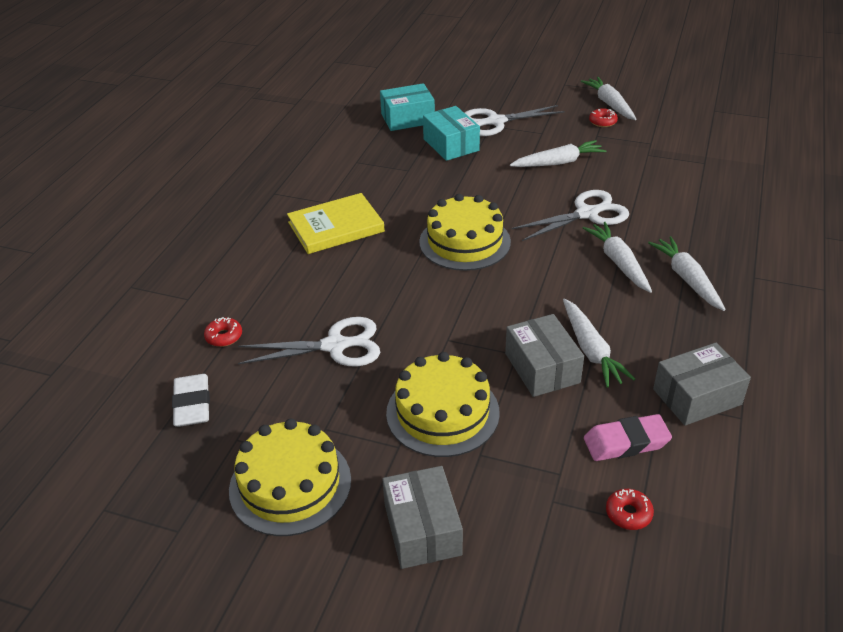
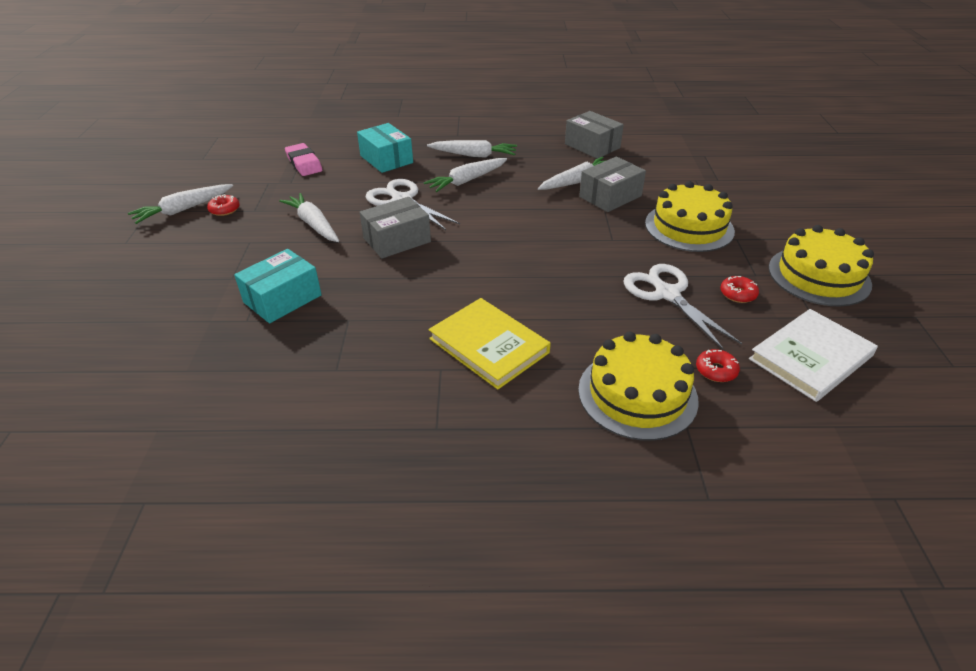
camera: 110 degrees left, 0 degrees up
white eraser [172,374,210,427] -> white book [749,309,878,402]
turquoise box [380,83,435,131] -> turquoise box moved to [357,123,413,173]
grey box [382,466,463,569] -> grey box moved to [360,197,431,259]
yellow cake [419,194,511,271] -> yellow cake moved to [578,331,699,441]
white scissors [464,105,565,136] -> none
pink eraser [584,414,672,461] -> pink eraser moved to [285,143,322,176]
red donut [606,489,654,530] -> red donut moved to [720,276,759,303]
white carrot [648,236,726,311] -> white carrot turned 135 degrees counterclockwise [427,140,517,158]

